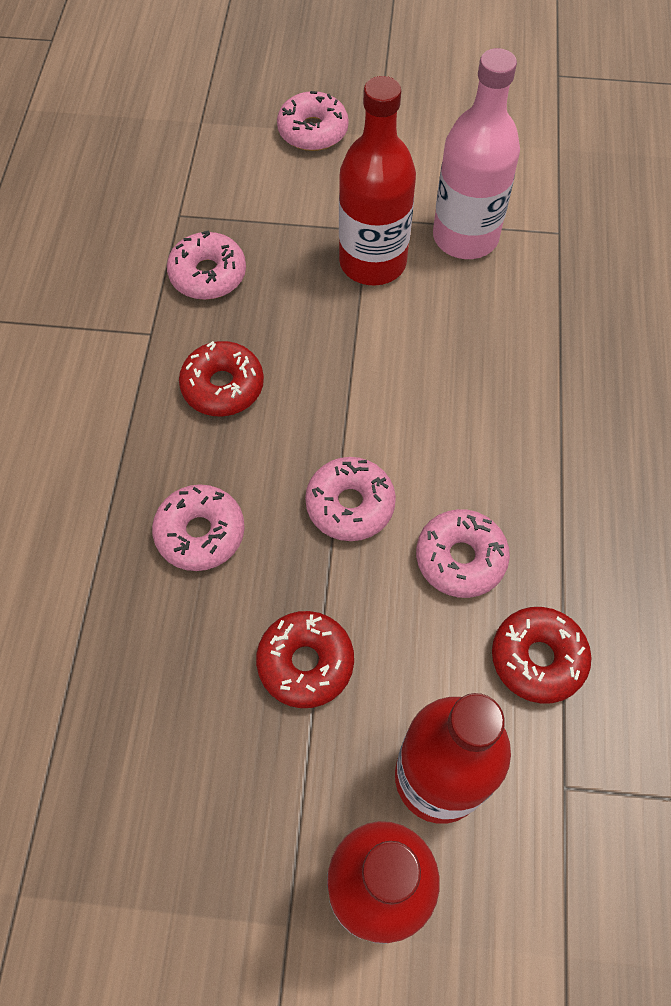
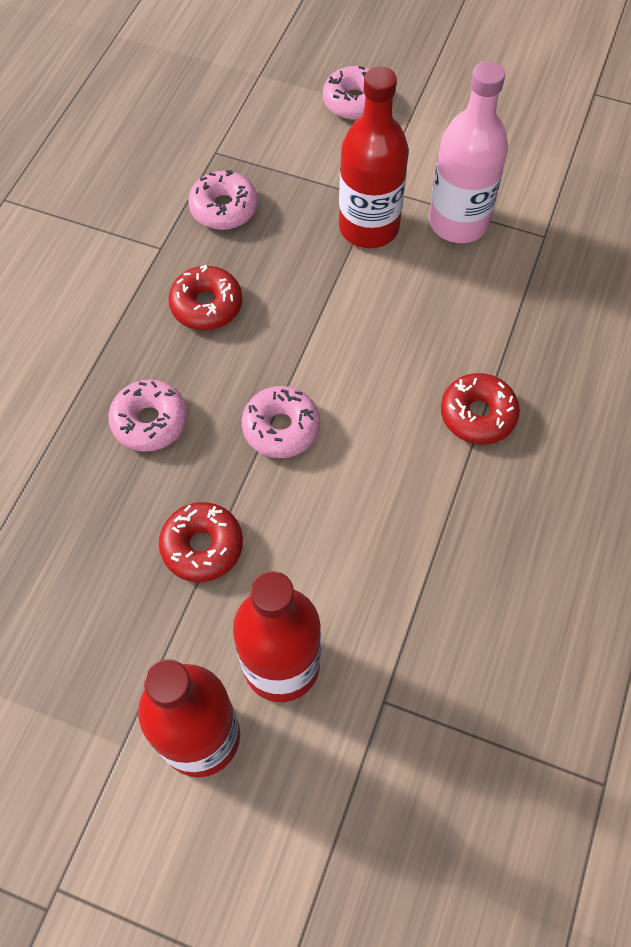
camera: 15 degrees right, 0 degrees up
pink donut [416,509,510,598] -> none
red donut [492,607,592,704] -> red donut moved to [441,373,520,444]

